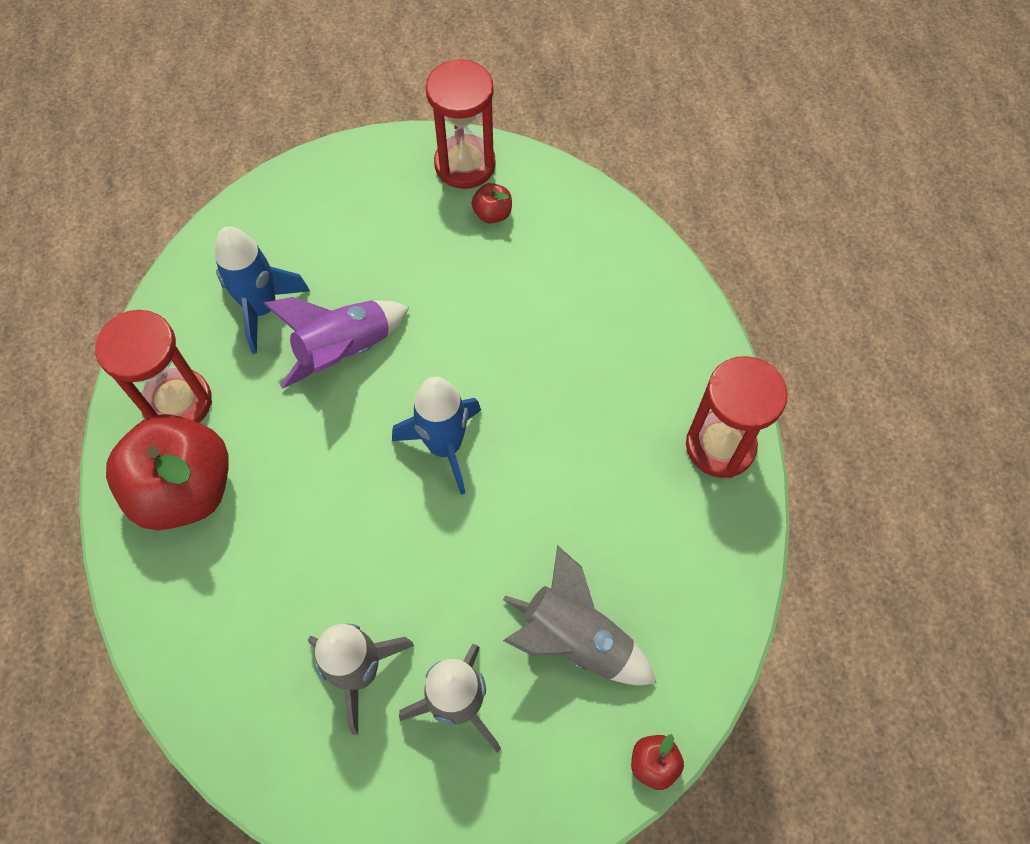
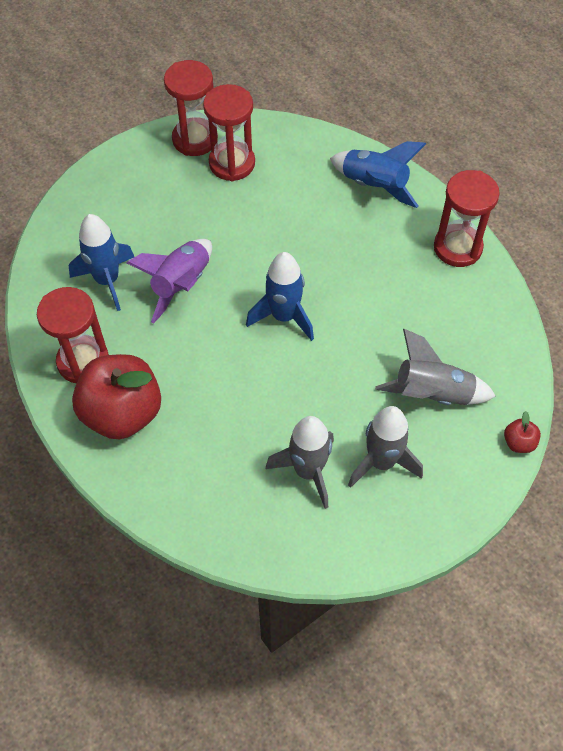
camera: 25 degrees left, 5 degrees down
red apple [472,183,512,224] -> red hourglass [203,84,255,181]
none -> blue rocket [330,141,426,208]

